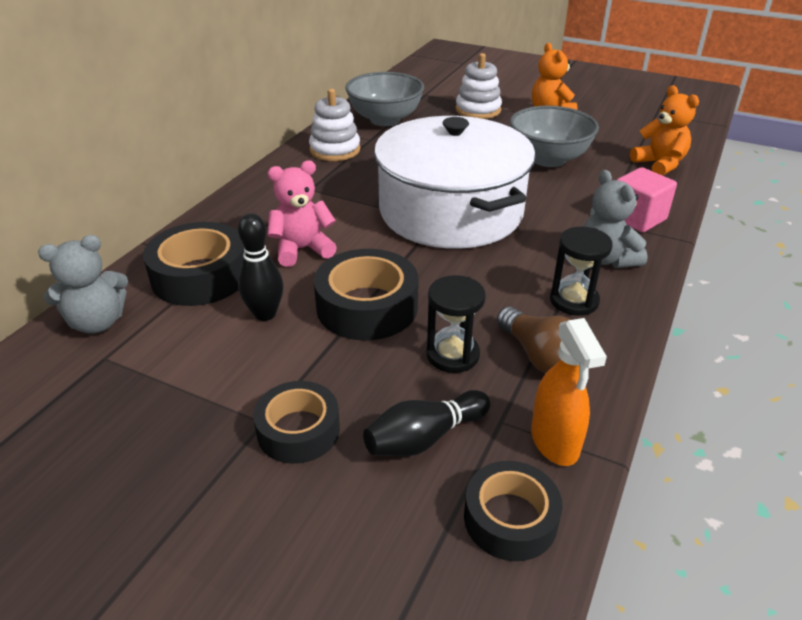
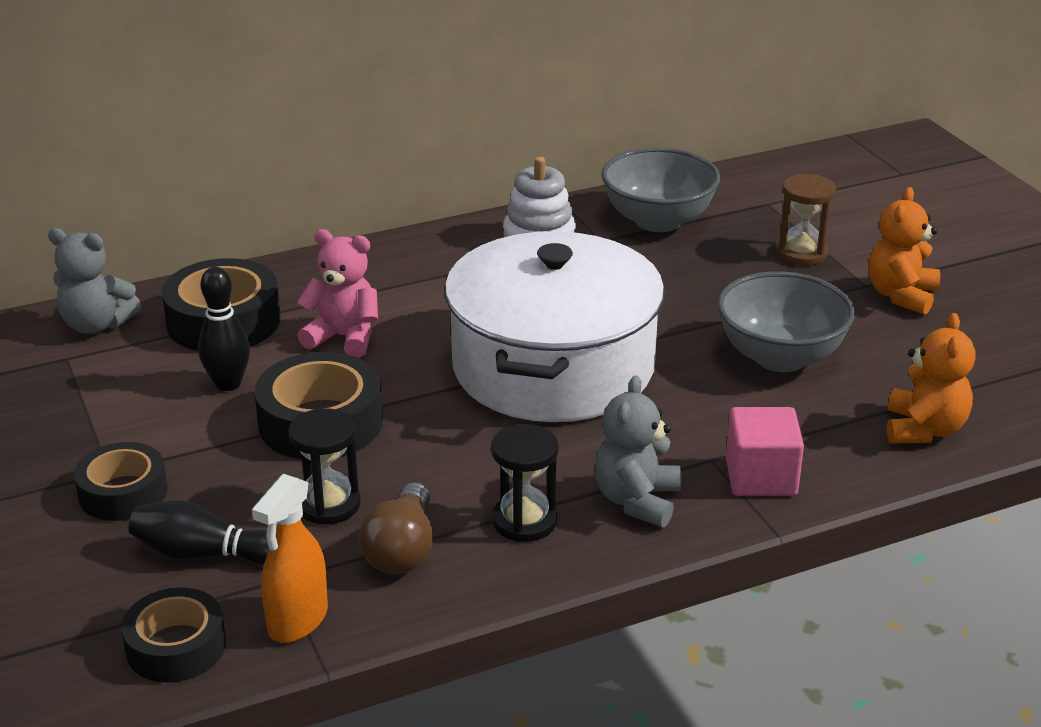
camera: 40 degrees right, 5 degrees down
white stacking toy [456,53,502,119] -> brown hourglass [776,174,836,266]

